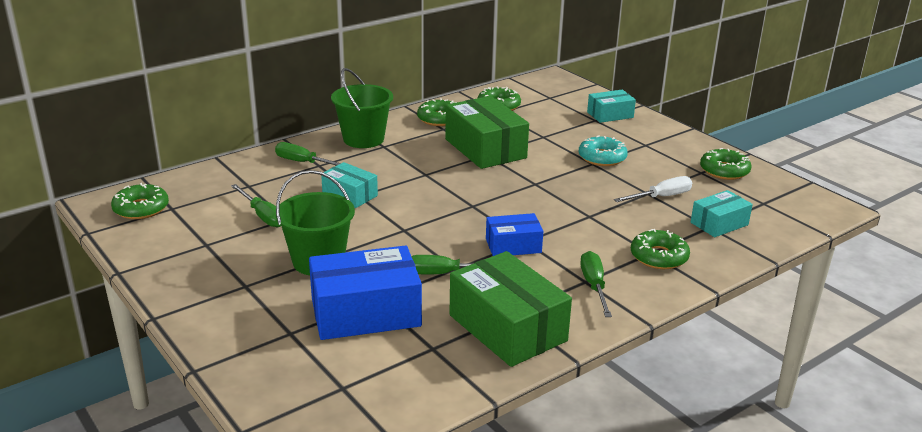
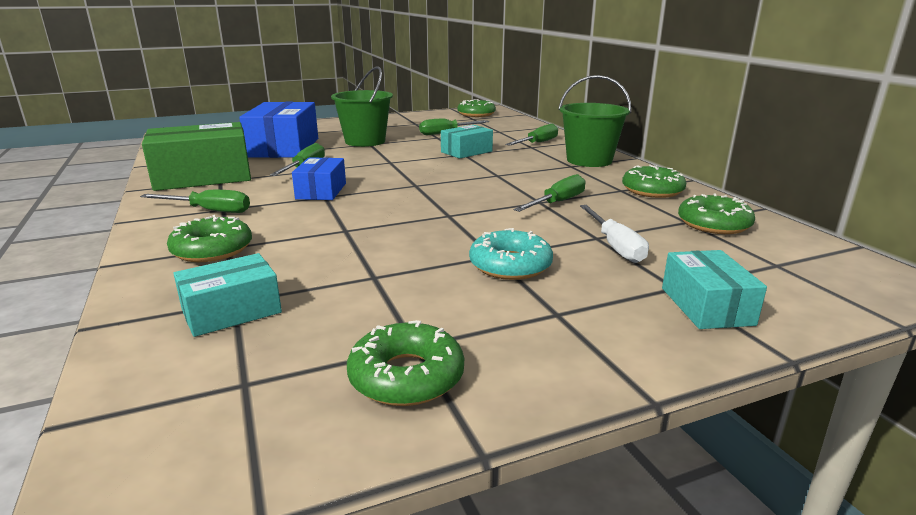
camera: 105 degrees right, 5 degrees down
green box [445,96,529,169] -> green screwdriver [514,174,586,212]
white screwdriver [614,176,692,202] -> white screwdriver moved to [580,205,649,263]
turquoise box [691,190,753,237] -> turquoise box turned 75 degrees clockwise [173,253,282,337]

